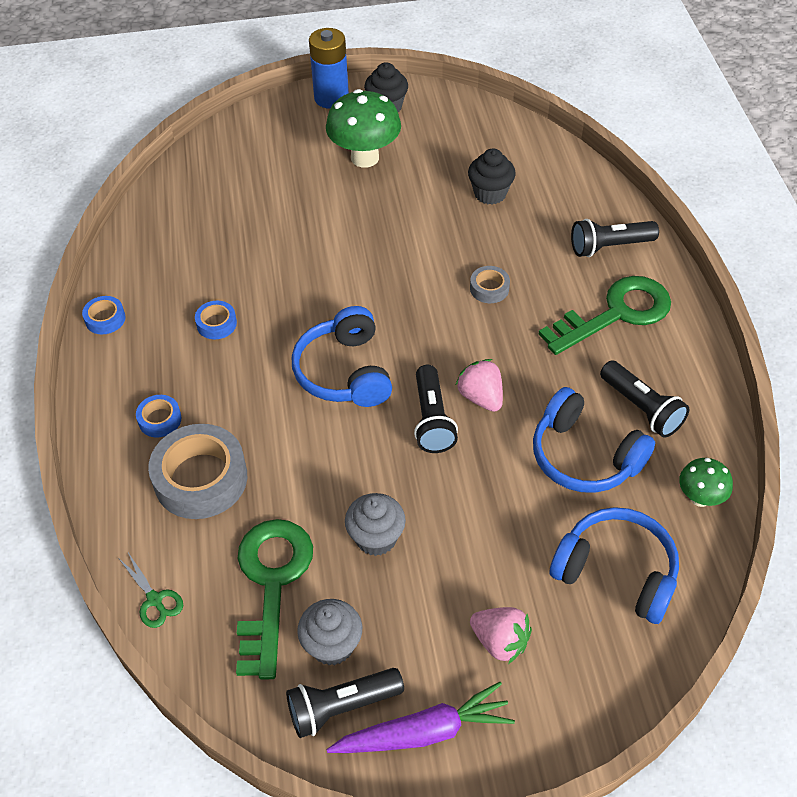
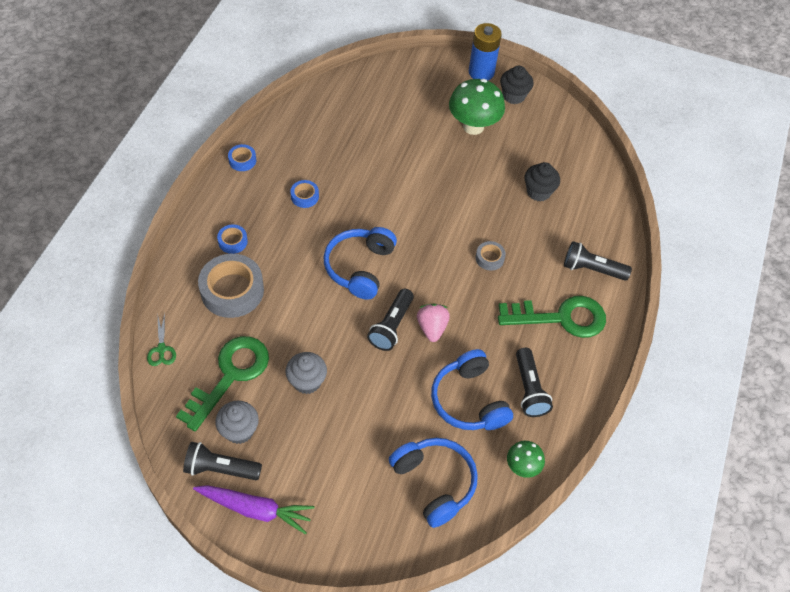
camera: 25 degrees right, 5 degrees up
pink strawberry [470,607,532,664] -> none

